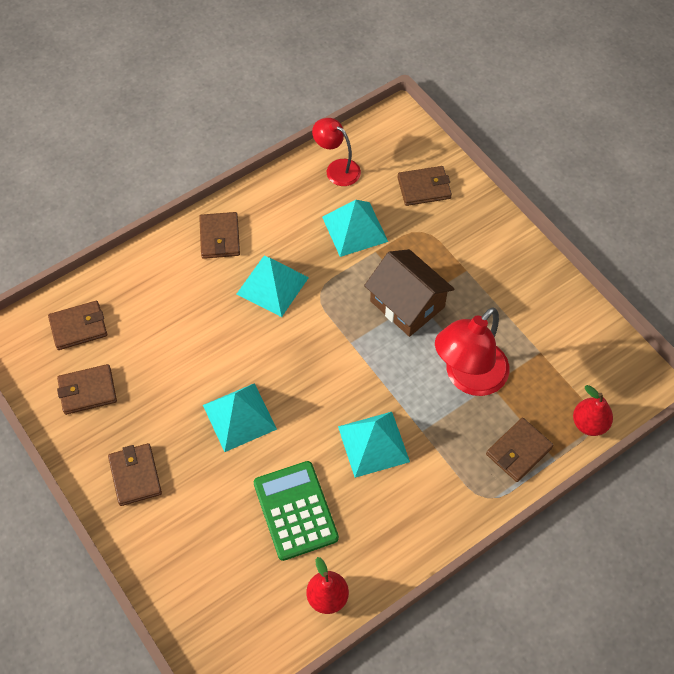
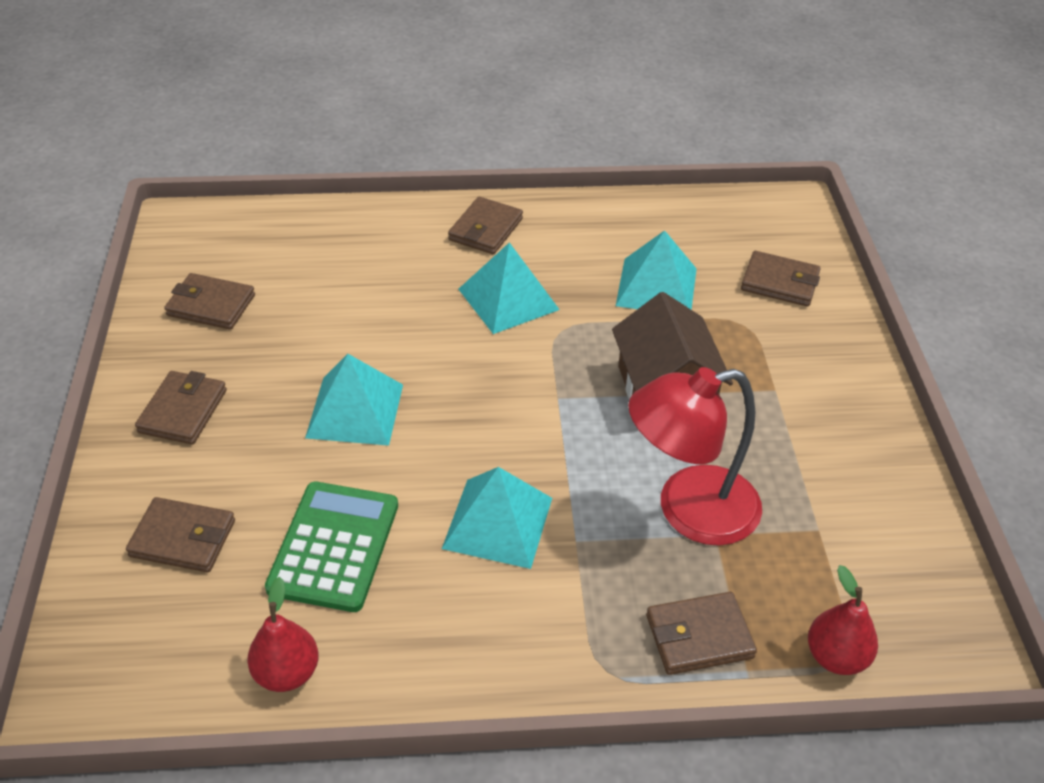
camera: 30 degrees right, 15 degrees down
brown wallet [48,301,107,350] -> brown wallet moved to [126,497,235,572]
red lamp [312,118,361,186] -> none

